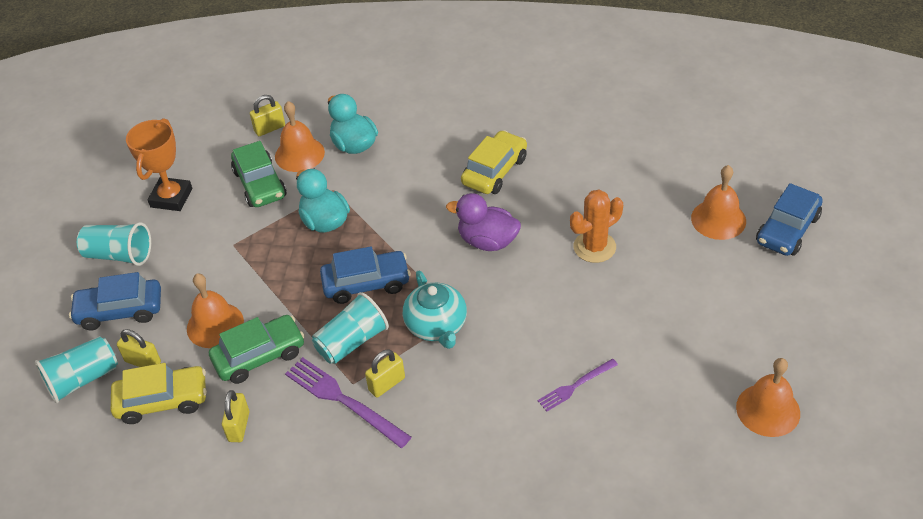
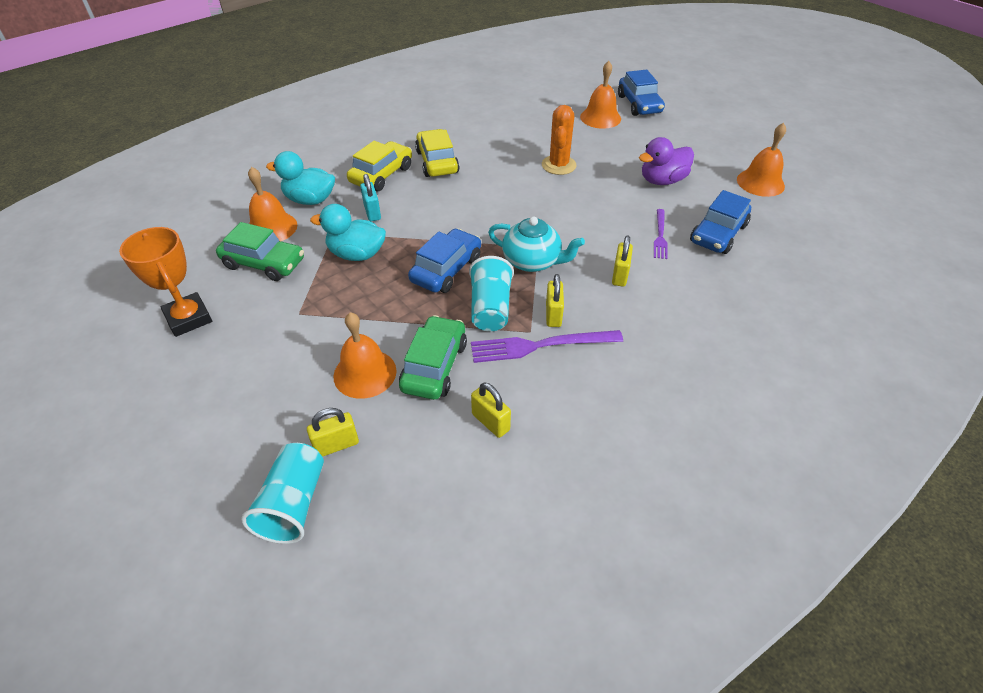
camera: 50 degrees left, 0 degrees up
blue car [69,272,161,330] -> blue car moved to [690,190,751,254]
turquoise cup [77,222,151,266] -> none
yellow car [111,363,207,424] -> yellow car moved to [347,141,412,191]
yellow padlock [250,95,285,136] -> yellow padlock moved to [612,235,633,287]
purple duck [446,193,521,251] -> purple duck moved to [639,137,694,185]
none -> turquoise padlock [360,174,381,221]

